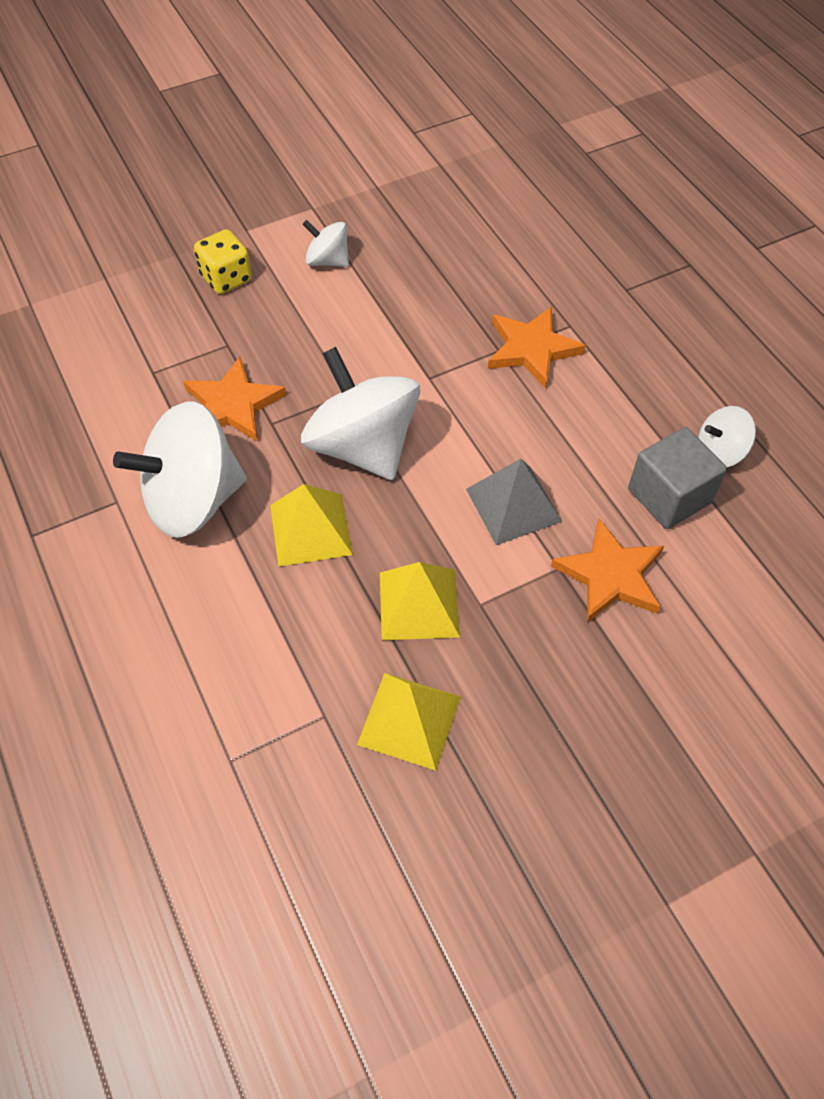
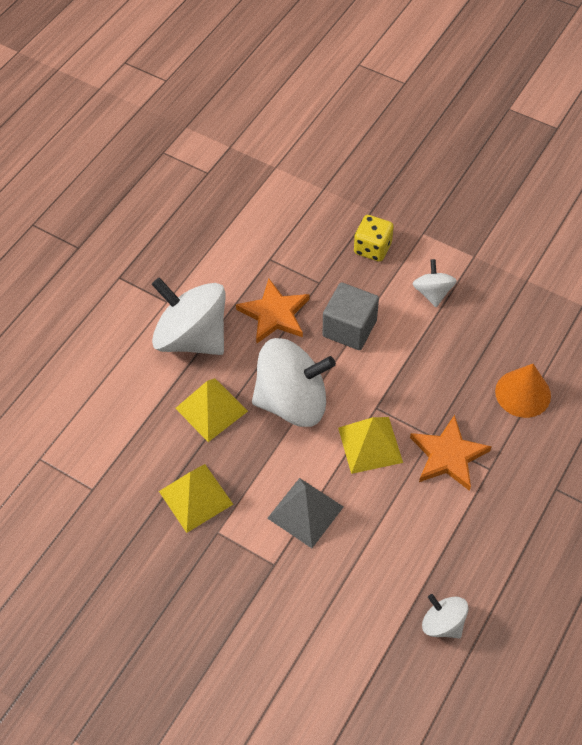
camera: 60 degrees right, 0 degrees up
white spinning top [301,347,420,480] -> white spinning top turned 60 degrees clockwise [252,338,336,427]
yellow pyramid [357,673,461,771] -> yellow pyramid moved to [338,417,403,474]
orange star [551,519,664,622] -> none
grey cube [628,427,727,529] -> grey cube moved to [323,282,379,350]
none -> orange cone [495,364,551,418]

